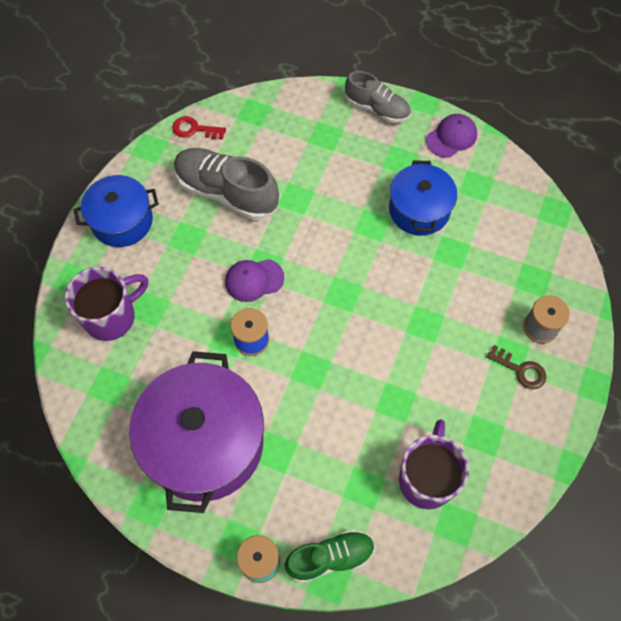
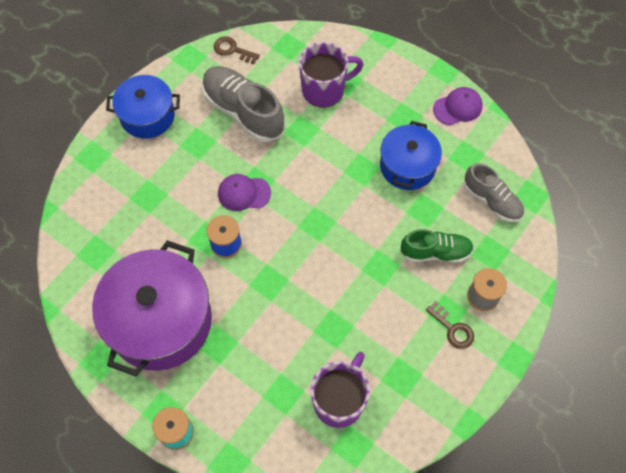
camera: 15 degrees right, 0 degrees up
purple mug [65,267,148,341] -> purple mug moved to [299,42,364,108]
red key [172,116,226,140] -> brown key [214,36,260,64]
green shoe [285,529,375,583] -> green shoe moved to [400,229,474,263]
grey shoe [345,71,411,123] -> grey shoe moved to [464,163,524,222]

